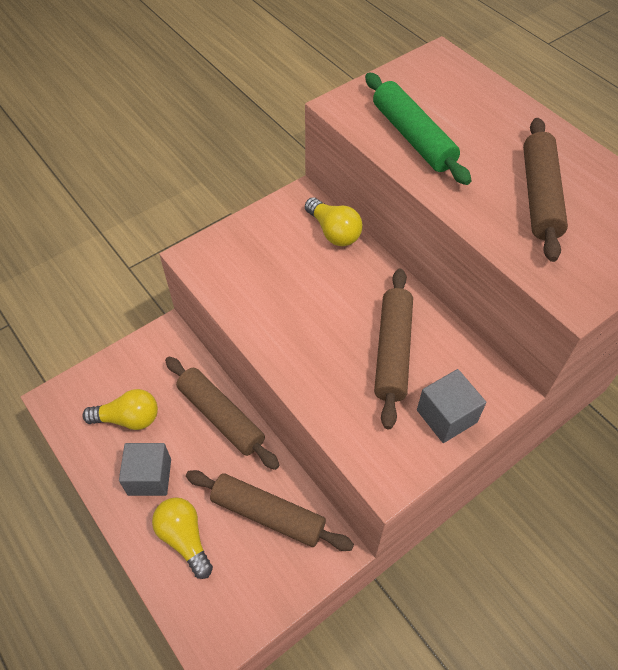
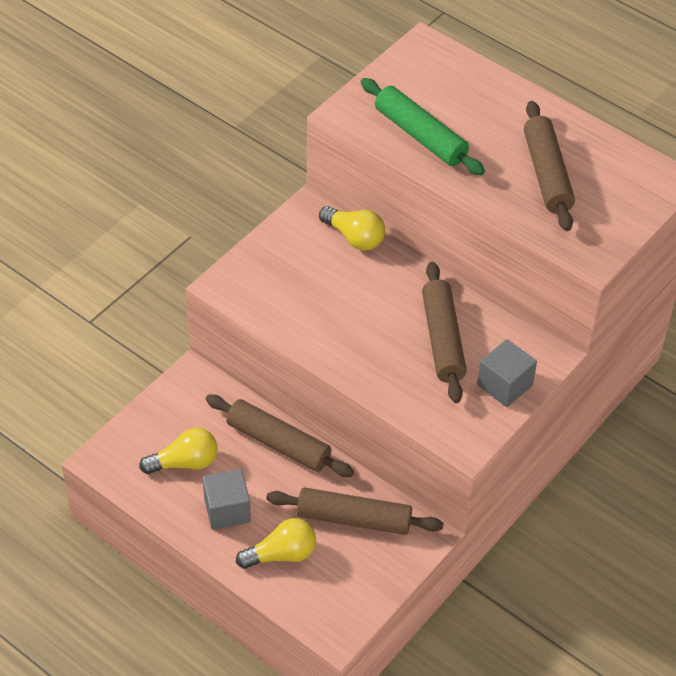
camera: 15 degrees left, 5 degrees down
yellow light bulb [152,497,213,579] -> yellow light bulb turned 120 degrees clockwise [236,518,316,569]

